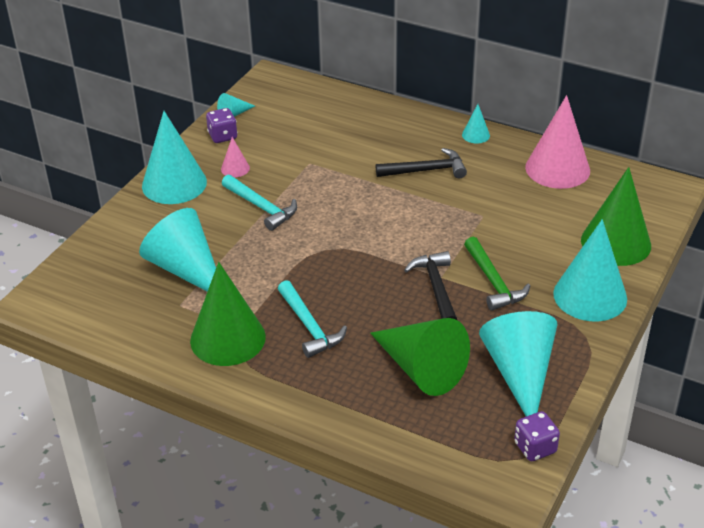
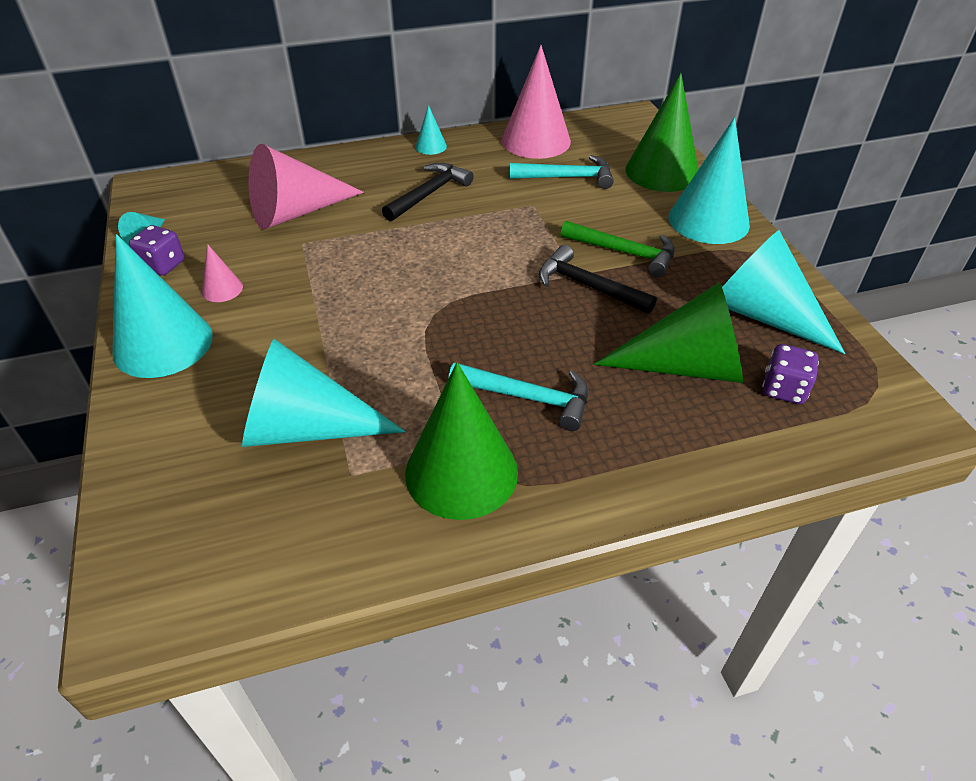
camera: 45 degrees left, 5 degrees up
turquoise hammer [222,175,297,231] -> turquoise hammer moved to [510,155,614,189]
purple dice [514,411,560,461] -> purple dice moved to [762,344,819,404]
none -> pink cone [249,144,364,229]

